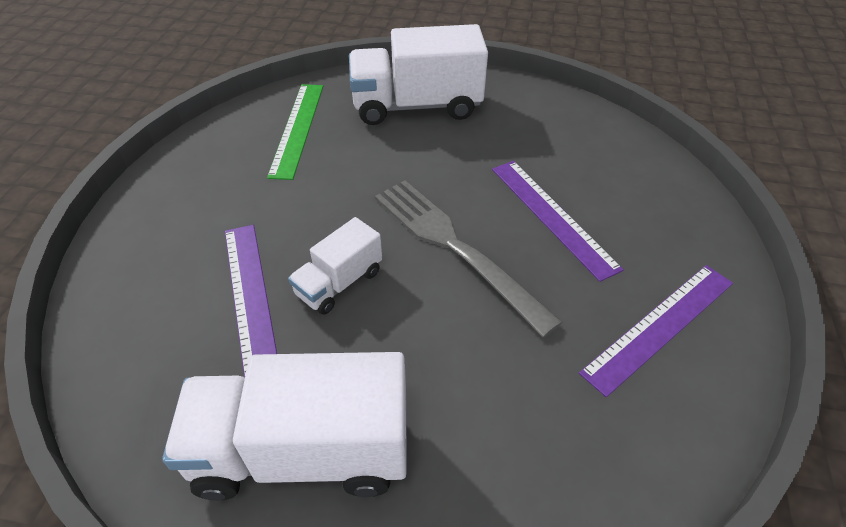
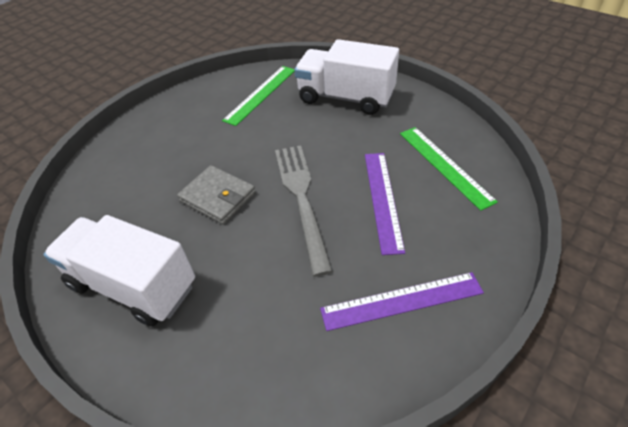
camera: 30 degrees right, 0 degrees up
purple ruler [225,225,277,377] -> none
white truck [288,217,382,315] -> grey wallet [177,165,256,225]
none -> green ruler [400,127,498,211]

